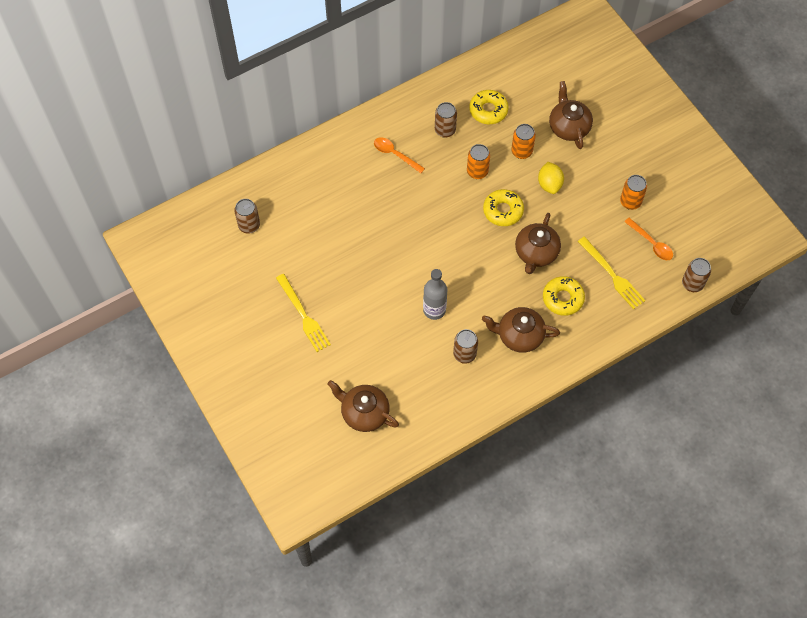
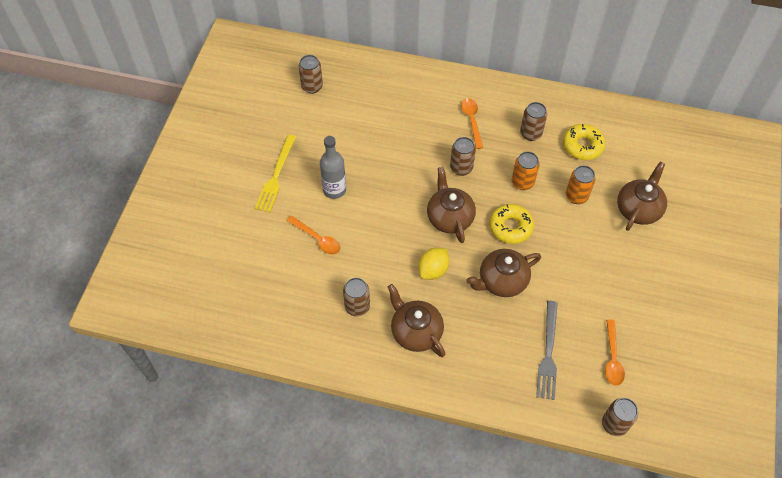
camera: 45 degrees right, 5 degrees down
brown teapot [327,380,399,432] -> brown teapot moved to [427,167,476,243]
grey bottle [423,269,447,320] -> grey bottle moved to [320,136,346,199]
yellow lemon [538,162,564,194] -> yellow lemon moved to [418,248,449,280]
yellow donut [543,276,585,316] -> none
yellow fork [578,237,646,309] -> grey fork [536,301,558,400]
orange can [620,175,647,210] -> none
none -> orange spoon [287,215,341,255]
none -> brown can [450,137,476,176]

